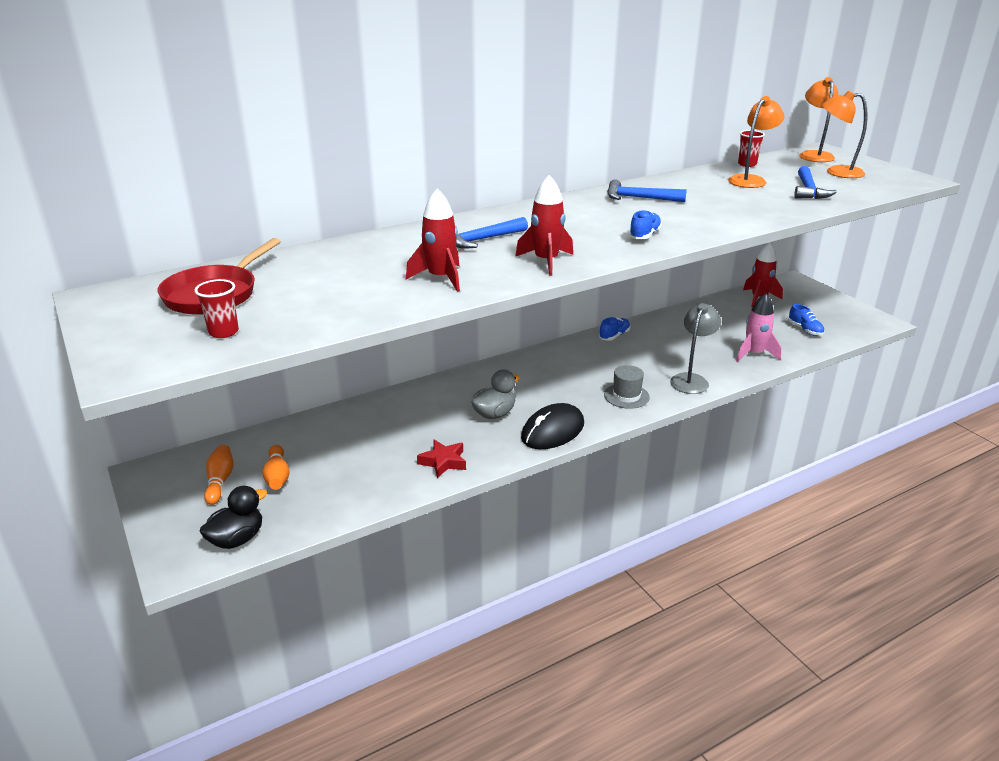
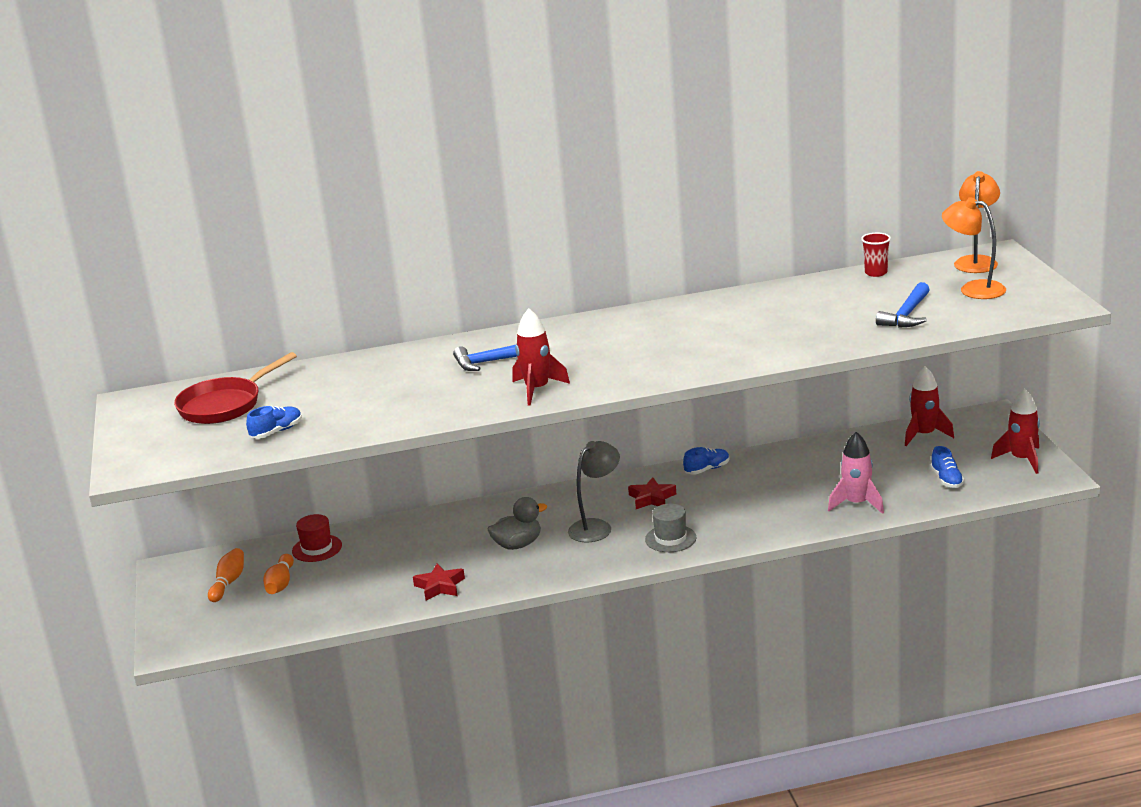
camera: 20 degrees right, 5 degrees down
red cup [195,279,239,338] -> none
black duck [200,486,267,549] -> none
red rocket [406,189,460,291] -> red rocket moved to [991,389,1040,474]
black mouse [521,403,584,449] -> none
blue hammer [607,179,687,202] -> none
blue shoe [629,210,662,239] -> blue shoe moved to [246,406,302,439]
grey lamp [670,303,721,394] -> grey lamp moved to [568,441,620,542]
orange lamp [728,96,785,188] -> none
none -> red hat [292,514,342,562]
none -> red star [628,477,676,509]

